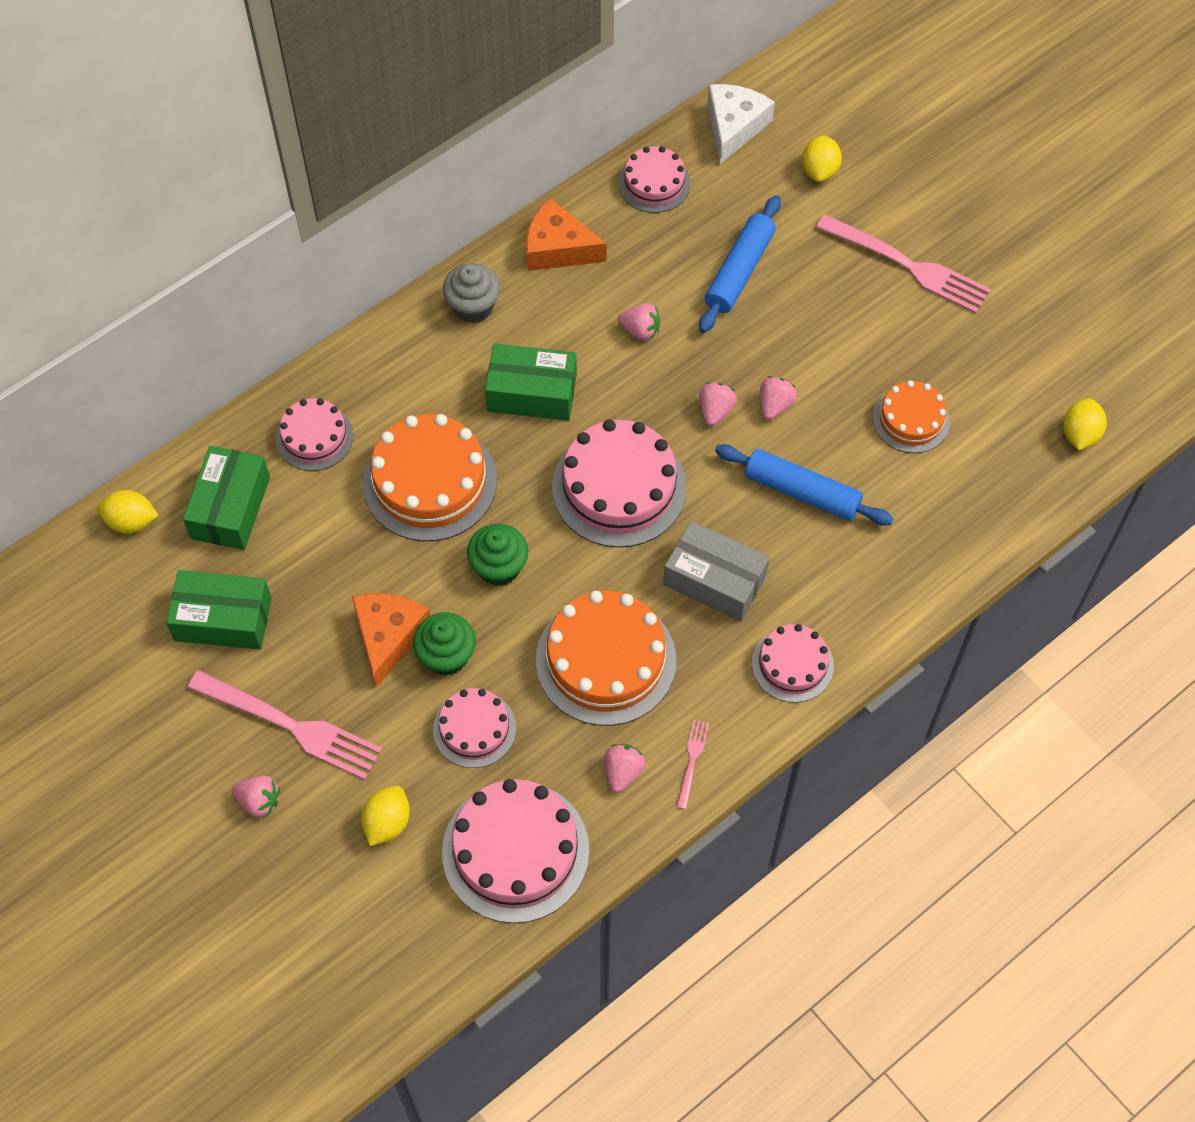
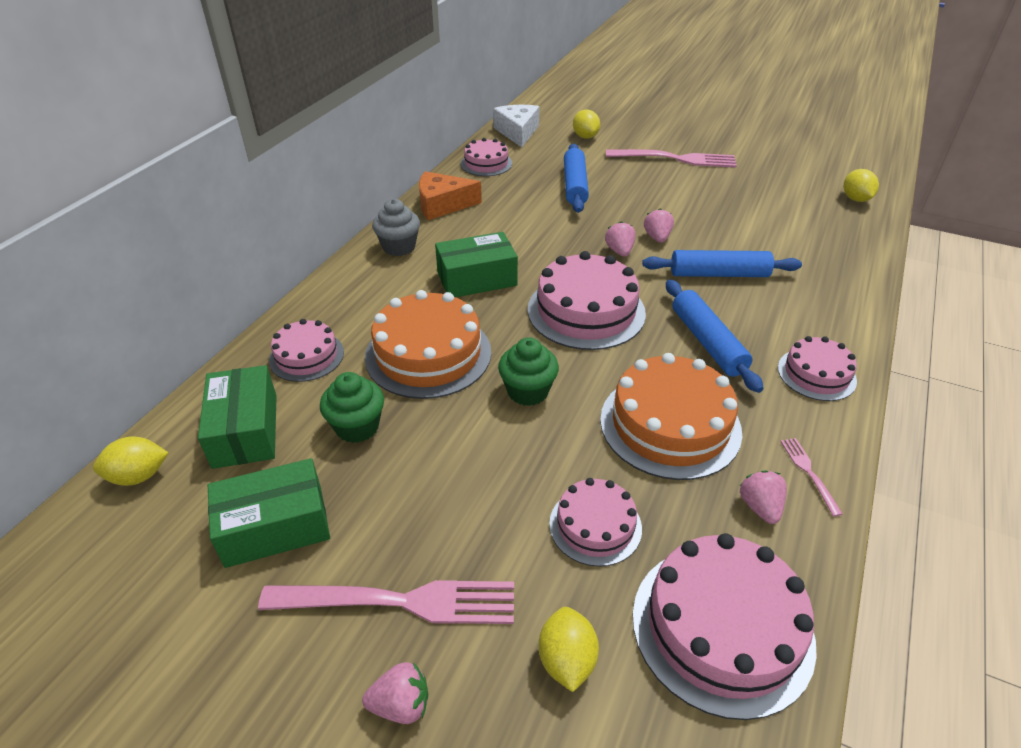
camera: 25 degrees left, 20 degrees down
orange cheese [352,593,430,688] -> none
green cupcake [413,612,476,676] -> green cupcake moved to [320,372,384,443]
pink strawberry [617,303,660,341] -> none
grey box [663,521,770,622] -> blue rolling pin [666,280,764,393]
orange cake [873,380,950,453] -> none

